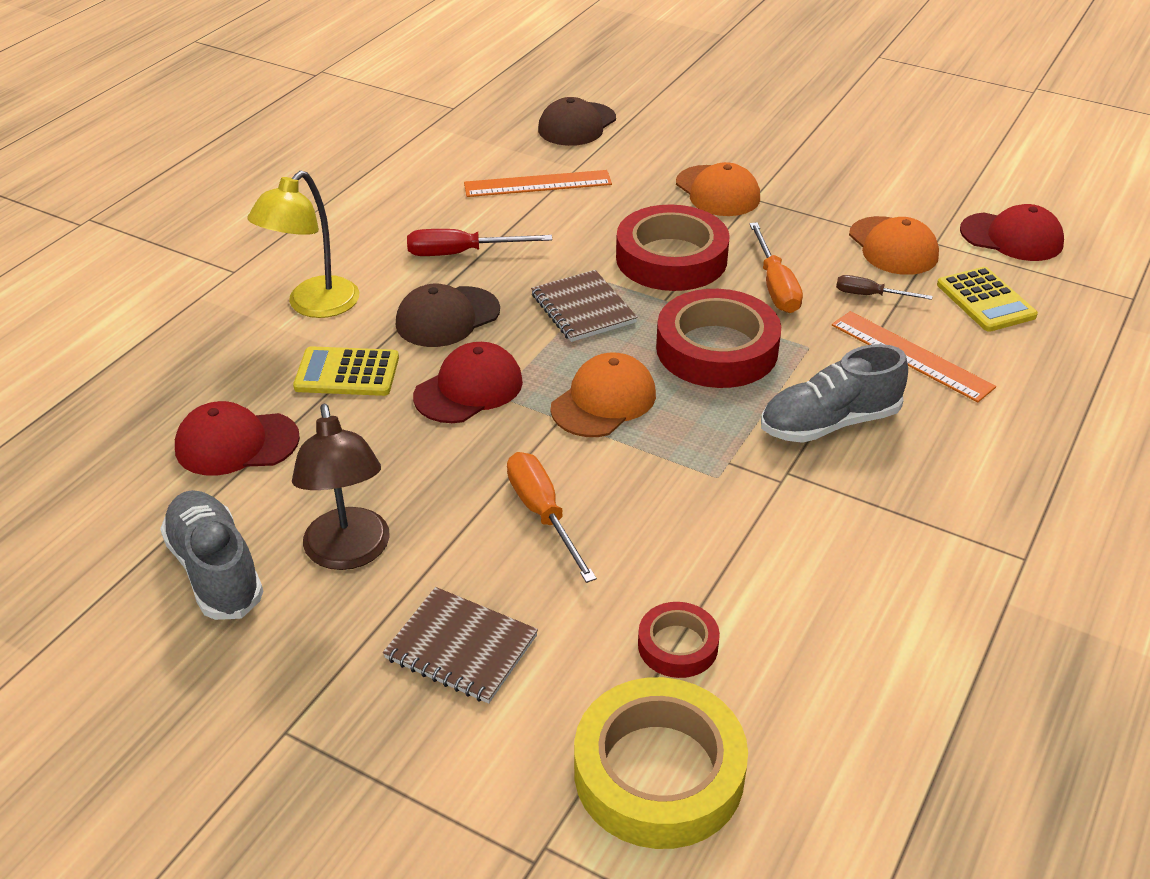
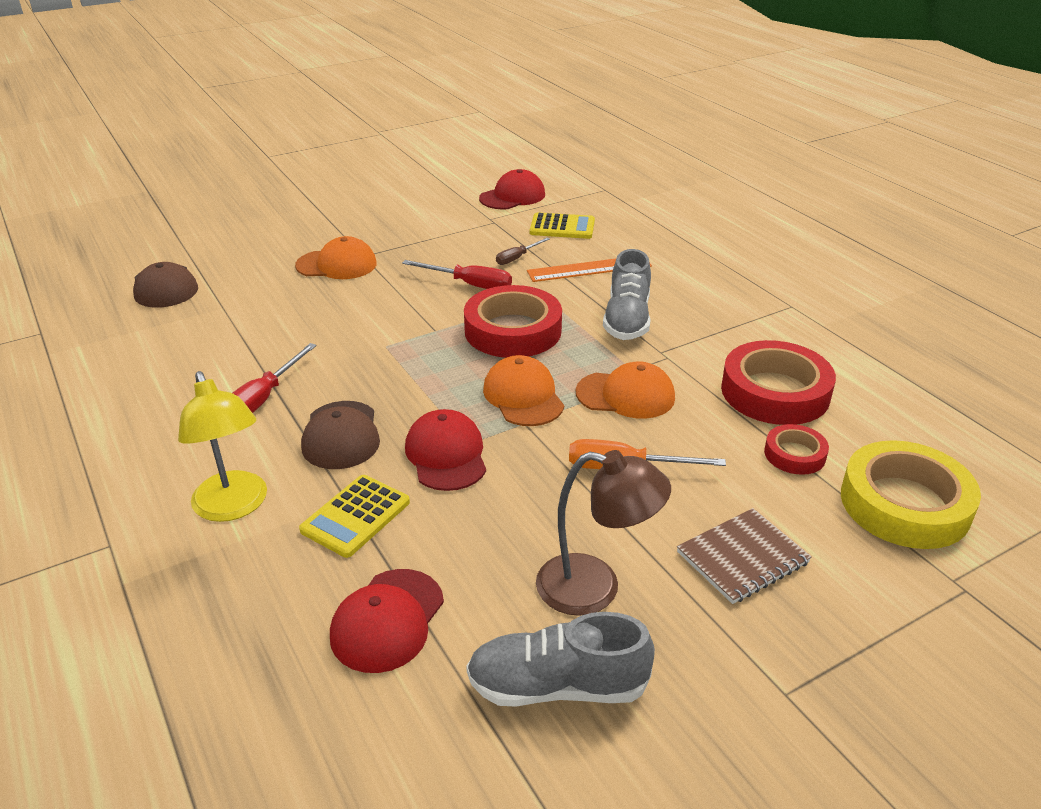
camera: 60 degrees left, 5 degrees down
orange ruler [464,170,612,197] -> none
brown notebook [531,270,637,342] -> none
red tape [616,205,730,291] -> red tape moved to [721,340,836,425]
orange screwdriver [749,222,803,313] -> red screwdriver [402,260,512,289]
orange cap [849,216,939,275] -> orange cap moved to [576,361,675,419]

